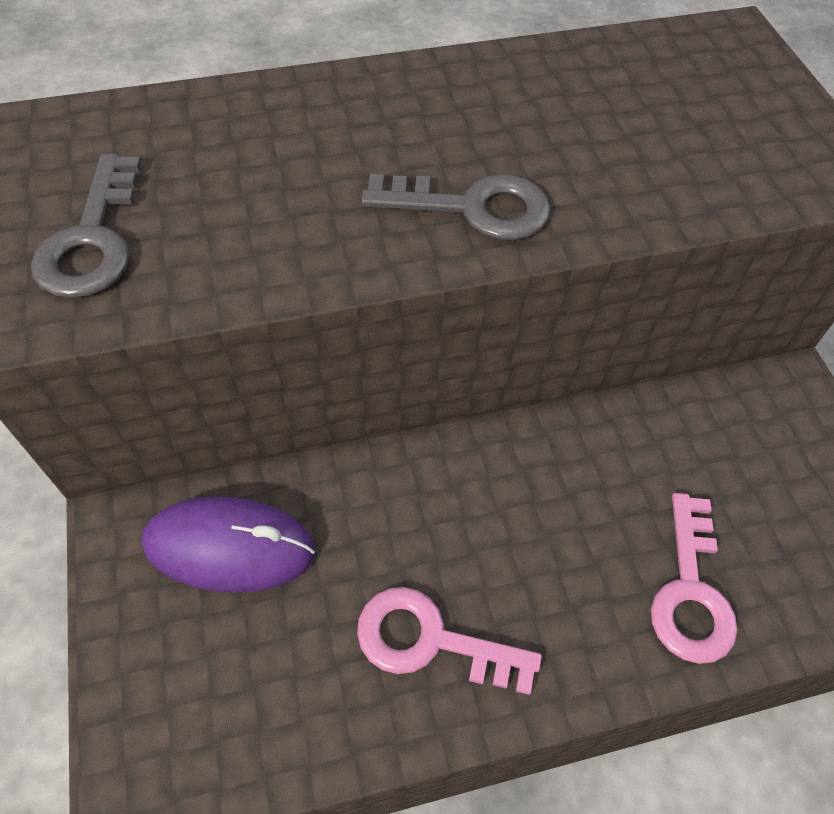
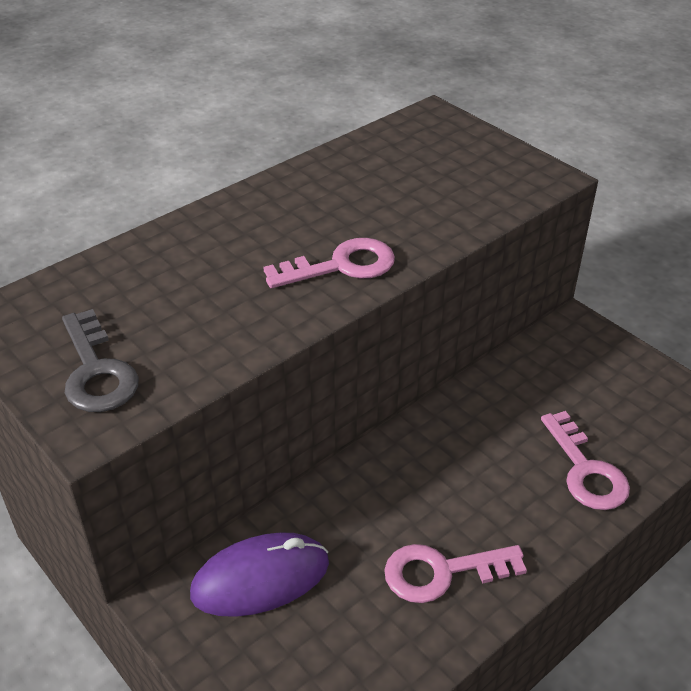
camera: 25 degrees left, 15 degrees down
grey key [361,174,551,240] -> pink key [263,238,395,288]

